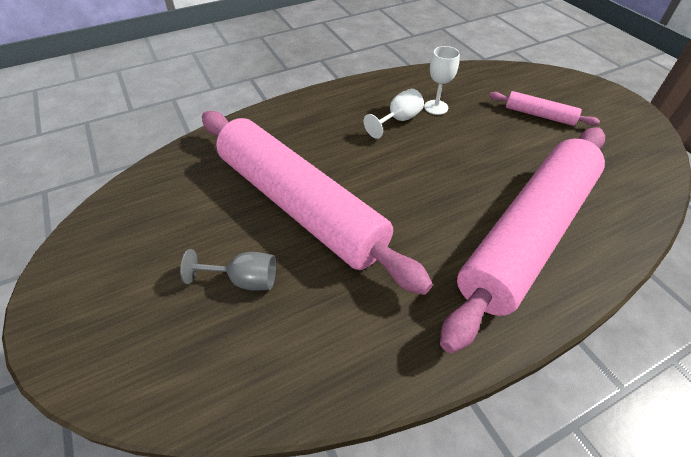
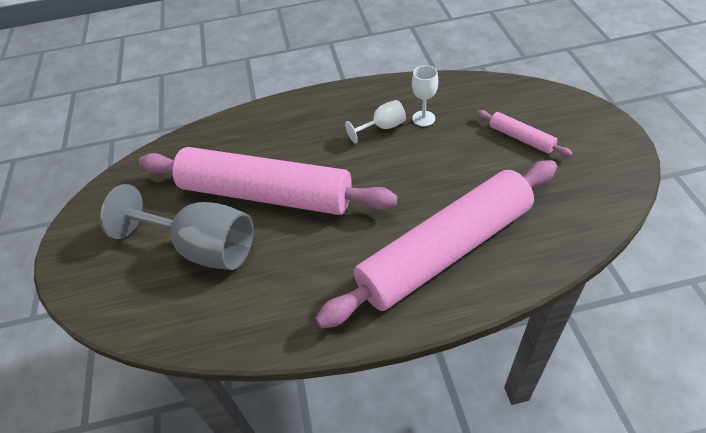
camera: 20 degrees right, 0 degrees up
grey goblet [180,249,276,291] -> grey goblet [100,184,253,270], size x2.07
pink rolling pin [202,111,433,295] -> pink rolling pin turned 45 degrees counterclockwise [139,147,398,215]

